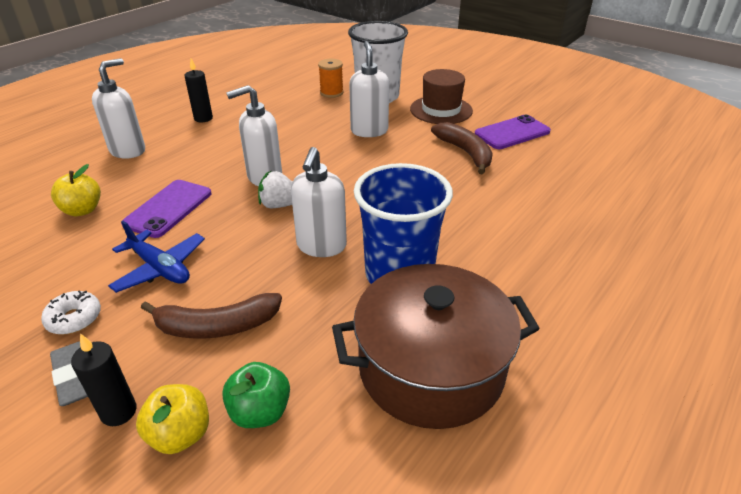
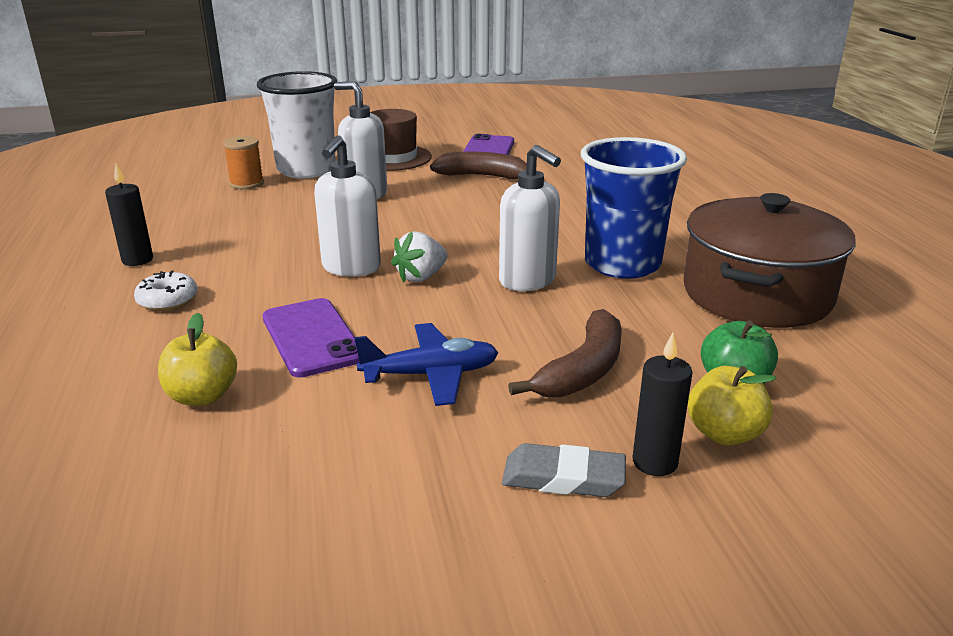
camera: 50 degrees left, 10 degrees down
white donut [41,290,101,335] -> white donut moved to [134,270,197,311]
white soap dispenser [92,58,145,159] -> none

